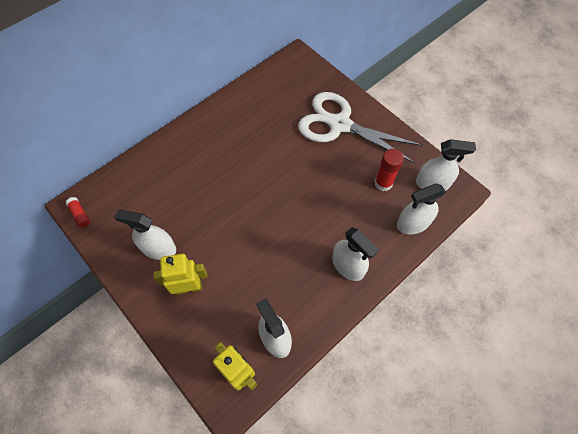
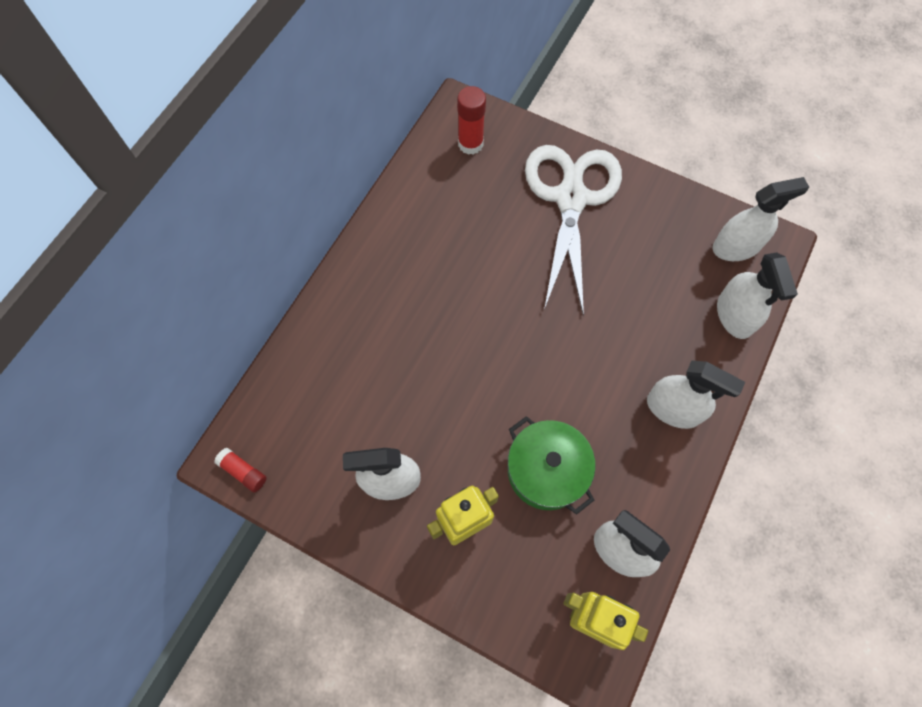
camera: 20 degrees left, 5 degrees up
white scissors [298,92,423,163] -> white scissors turned 90 degrees clockwise [525,145,622,316]
red glue stick [375,149,404,191] -> red glue stick moved to [457,86,486,155]
white spray bottle [397,184,446,234] -> white spray bottle turned 60 degrees counterclockwise [717,253,798,339]
none -> green pot [508,416,595,515]

